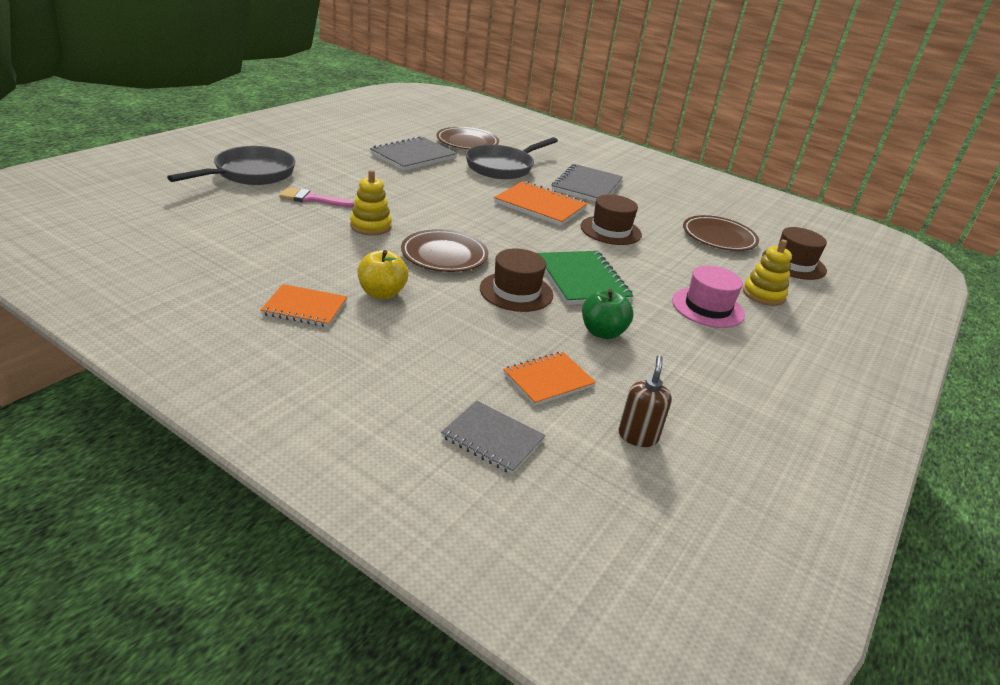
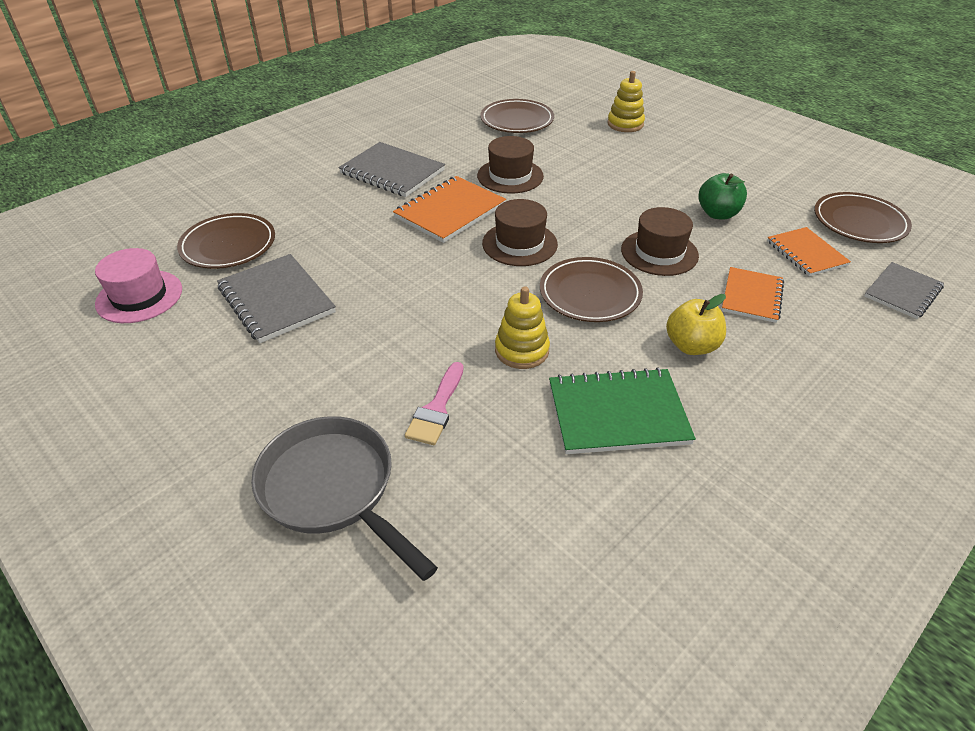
camera: 75 degrees left, 10 degrees up
orange notebook [260,284,347,327] -> orange notebook moved to [722,267,784,323]
grey pan [466,137,558,179] -> none
green notebook [537,251,634,305] -> green notebook moved to [549,367,696,454]
brown soap dispenser [618,355,672,447] -> brown plate [814,192,912,243]
pink hat [672,266,745,328] -> pink hat moved to [95,248,182,323]
brown hat [762,227,827,280] -> brown hat moved to [482,199,558,266]

